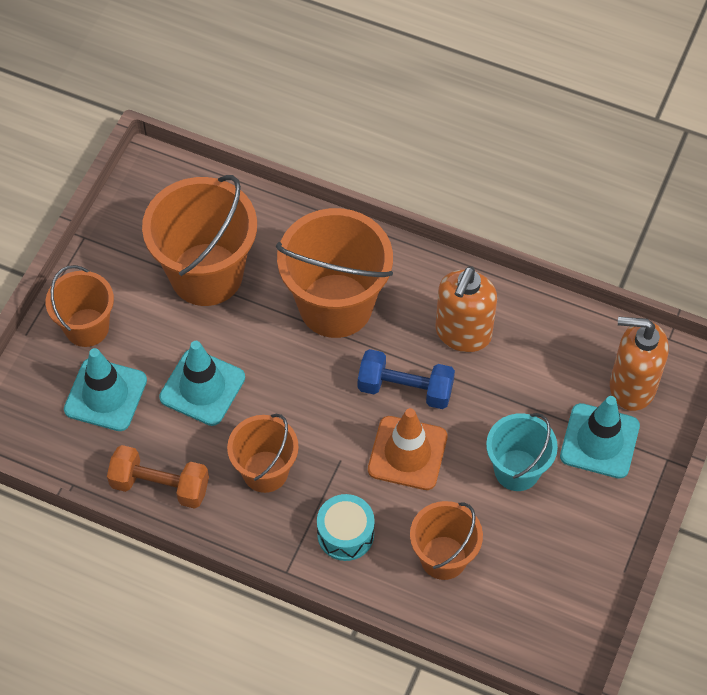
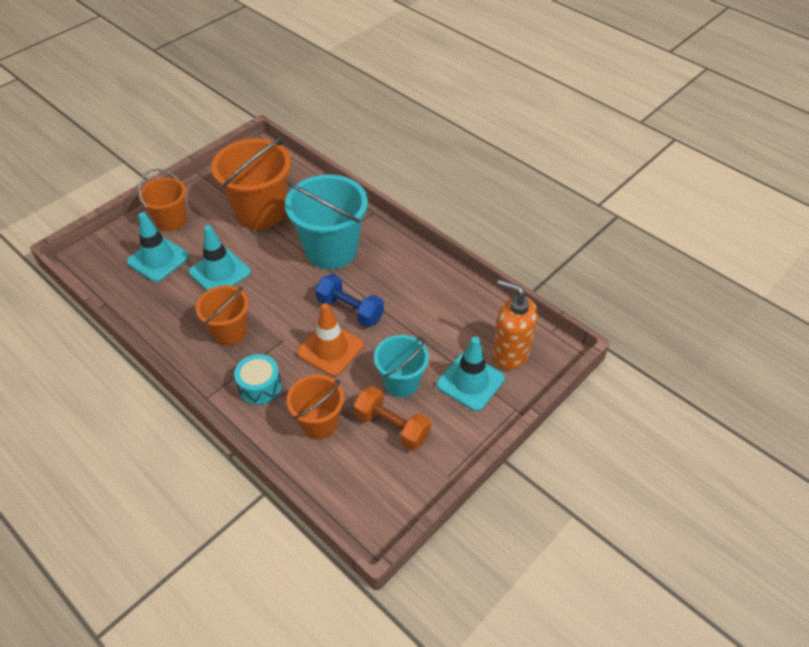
camera: 20 degrees right, 10 degrees down
orange dumbbell [107,445,209,509] -> orange dumbbell moved to [354,386,431,451]
orange bucket [276,208,393,338] -> turquoise bucket [285,174,368,269]
orange soap dispenser [436,266,497,352] -> none

